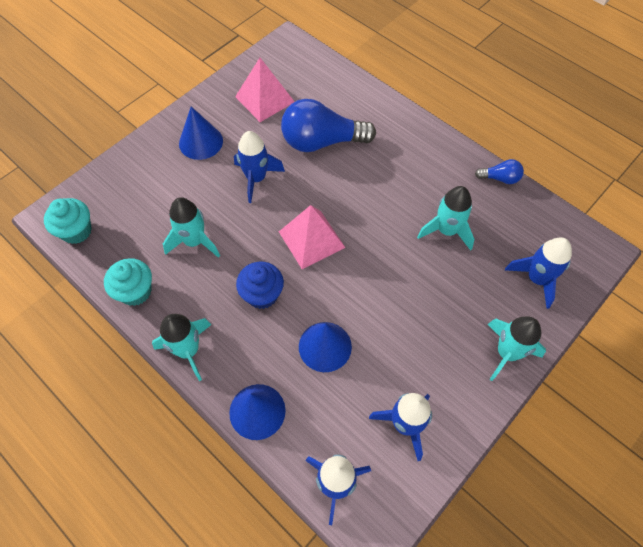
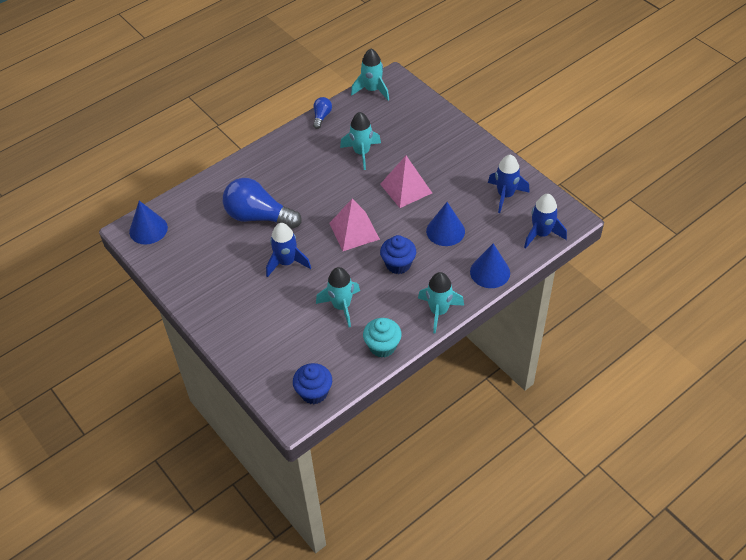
camera: 80 degrees left, 10 degrees down
turquoise cupcake [44,198,92,244] -> blue cupcake [293,363,332,404]
blue cone [179,107,223,160] -> blue cone moved to [129,201,168,245]
pink pyramid [235,58,295,122] -> pink pyramid moved to [380,156,432,208]
blue light bulb [281,99,376,152] -> blue light bulb turned 105 degrees clockwise [223,178,302,229]
turquoise rocket [487,317,546,381] -> turquoise rocket moved to [351,49,389,101]
blue rocket [505,237,572,309] -> none

